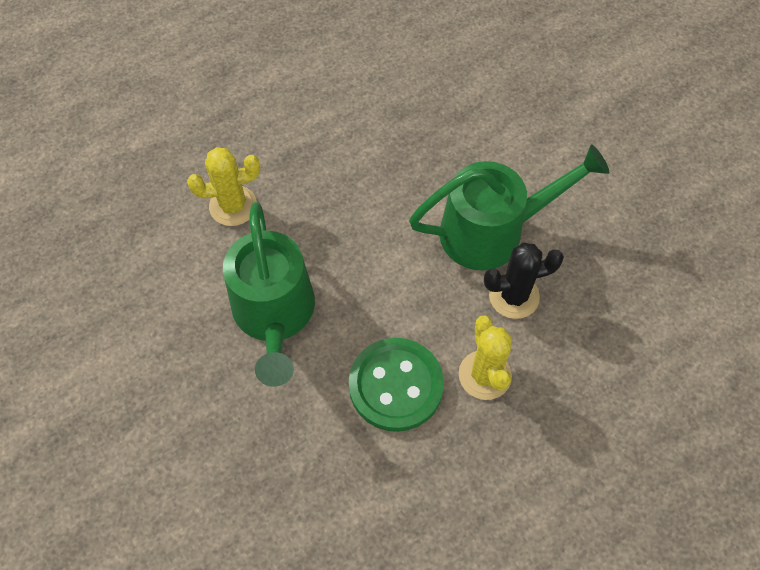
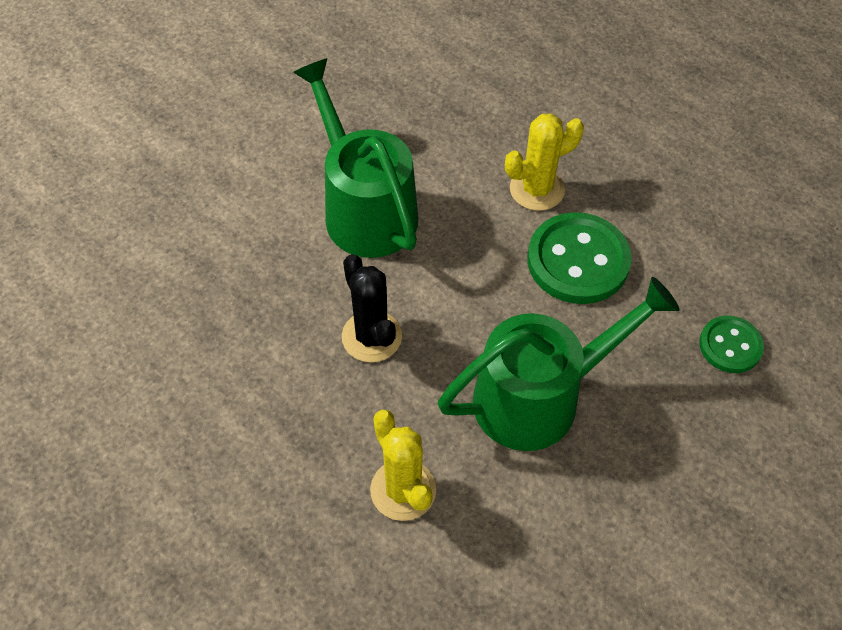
camera: 105 degrees left, 5 degrees down
black cactus [484,242,564,319] -> black cactus moved to [342,254,402,362]
none -> green button [699,315,764,373]

